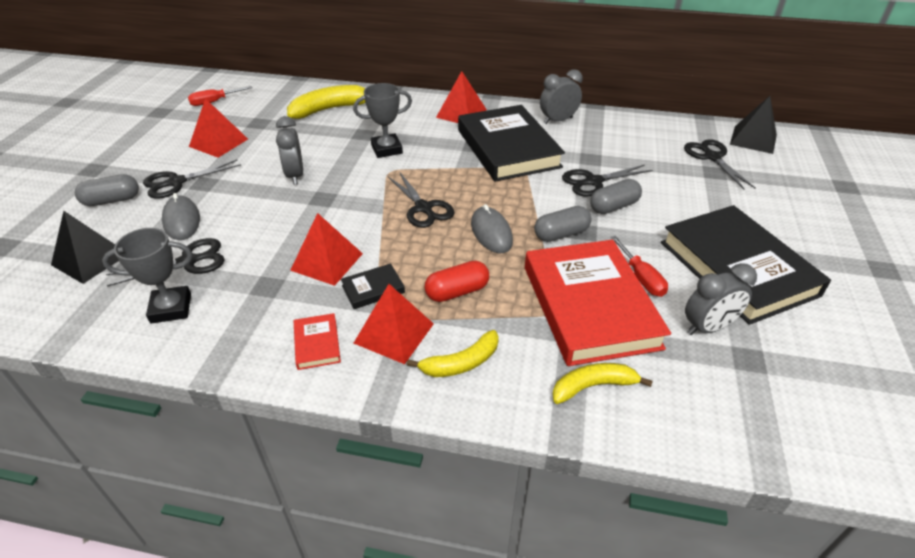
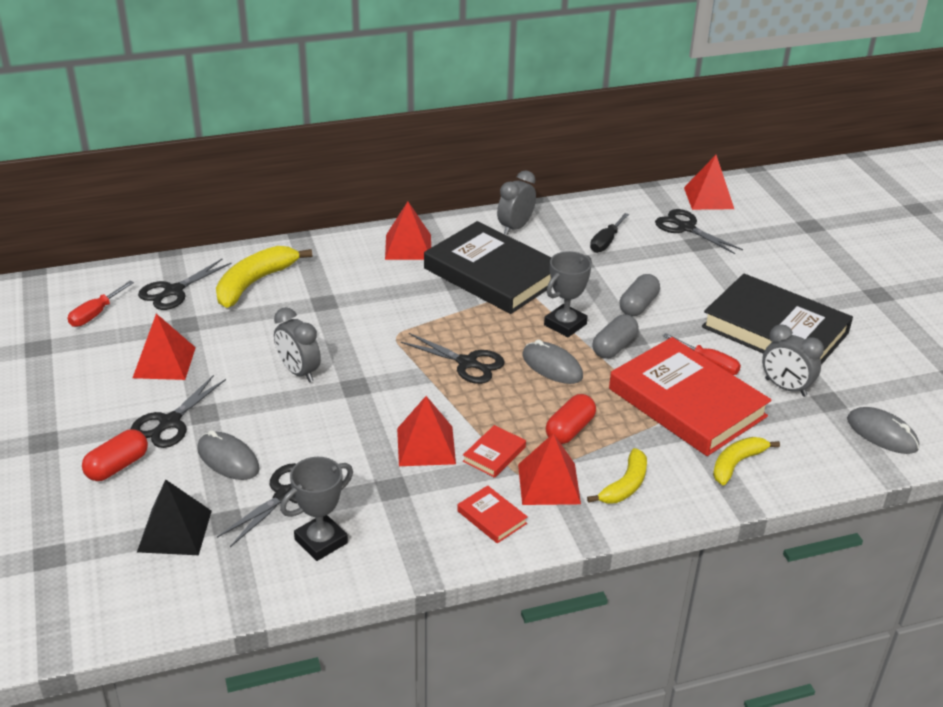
camera: 30 degrees left, 5 degrees down
grey capsule [75,174,139,206] -> red capsule [82,429,148,481]
black book [341,263,405,309] -> red book [463,425,526,478]
grey trophy [353,83,412,158] -> grey trophy moved to [544,251,592,337]
black scissors [562,165,652,196] -> black scissors moved to [138,259,232,310]
grey clock [685,263,757,335] -> grey clock turned 90 degrees clockwise [762,324,824,397]
black pyramid [730,96,777,154] -> red pyramid [684,155,734,210]
none -> black screwdriver [590,213,629,253]
none -> grey mouse [847,407,919,454]

